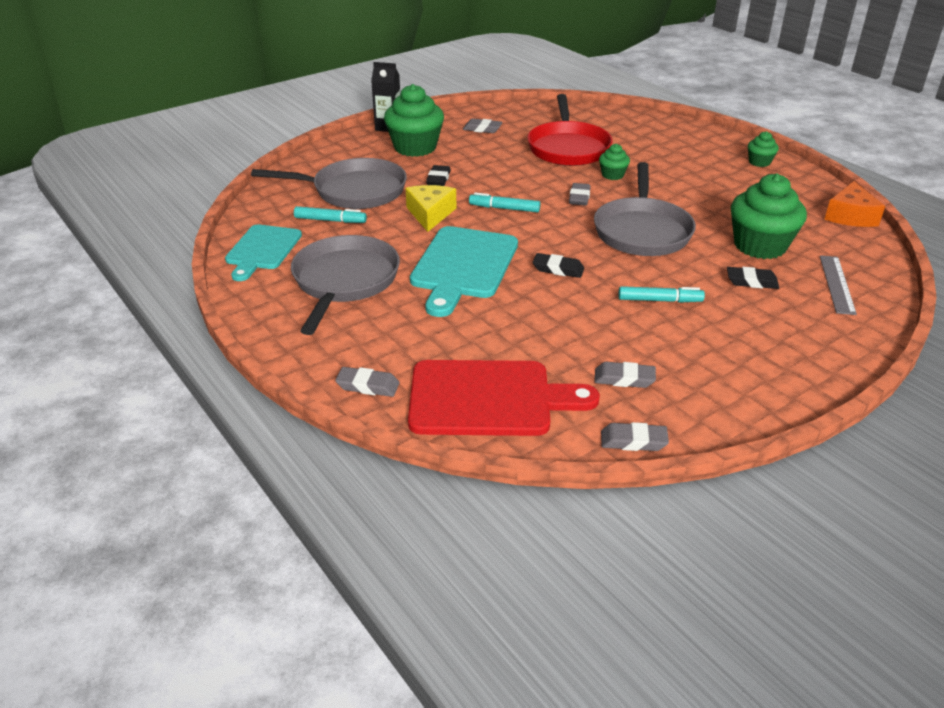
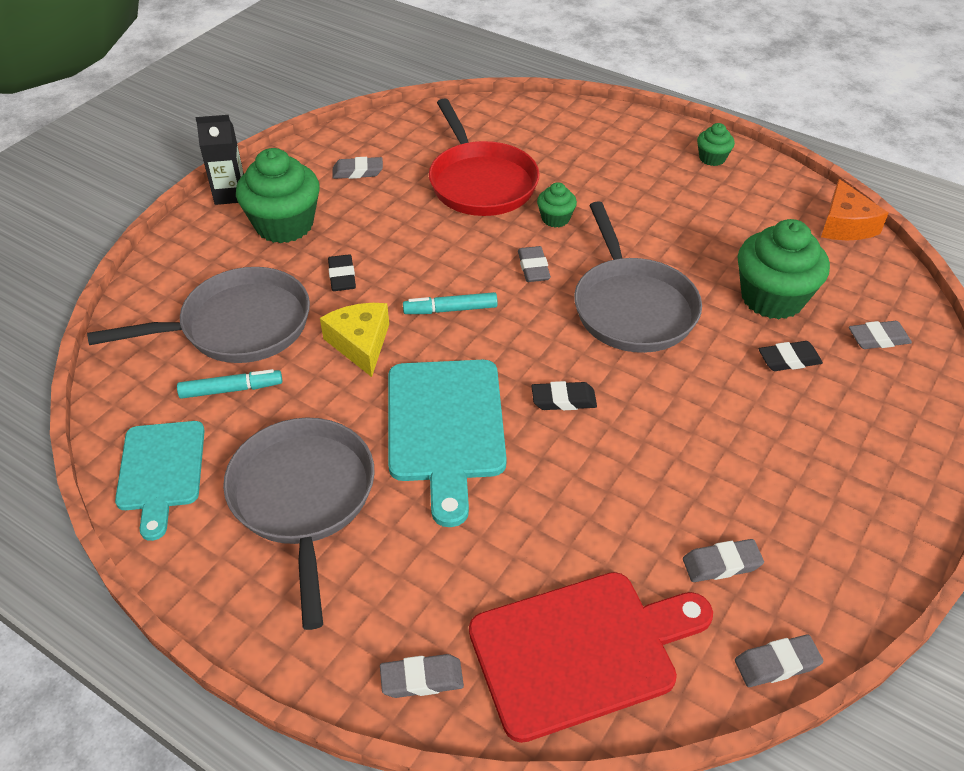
camera: 20 degrees left, 10 degrees up
turquoise marker [618,286,705,303] -> none
grey ruler [820,255,857,315] -> grey eraser [849,321,912,349]

